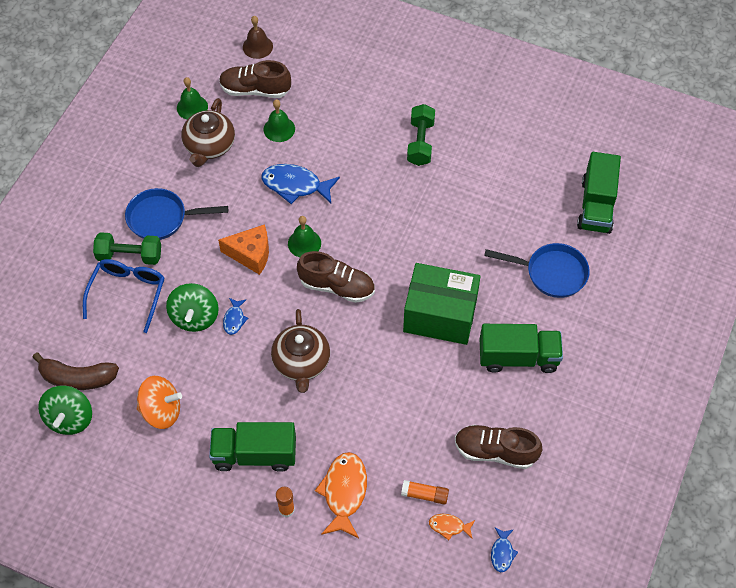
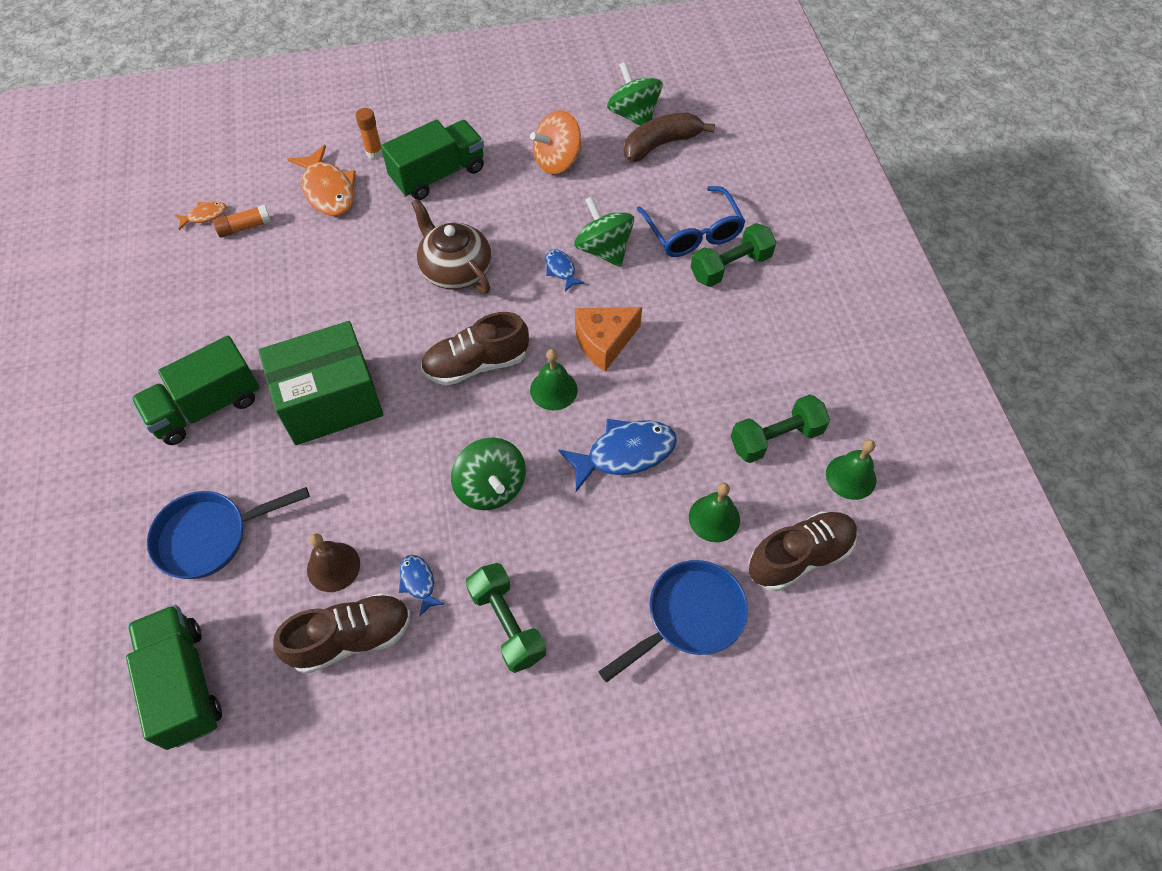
camera: 145 degrees right, 0 degrees up
blue pan [125,188,228,240] -> blue pan moved to [598,560,748,682]
brown teapot [181,98,235,167] -> green dumbbell [731,394,830,463]
brown bell [243,16,273,59] -> brown bell moved to [307,533,360,592]
brown shoe [455,425,543,469] -> brown shoe moved to [273,593,411,674]
blue fish [491,527,518,572] -> blue fish moved to [399,555,445,617]
none -> green spinning top [451,438,526,510]

